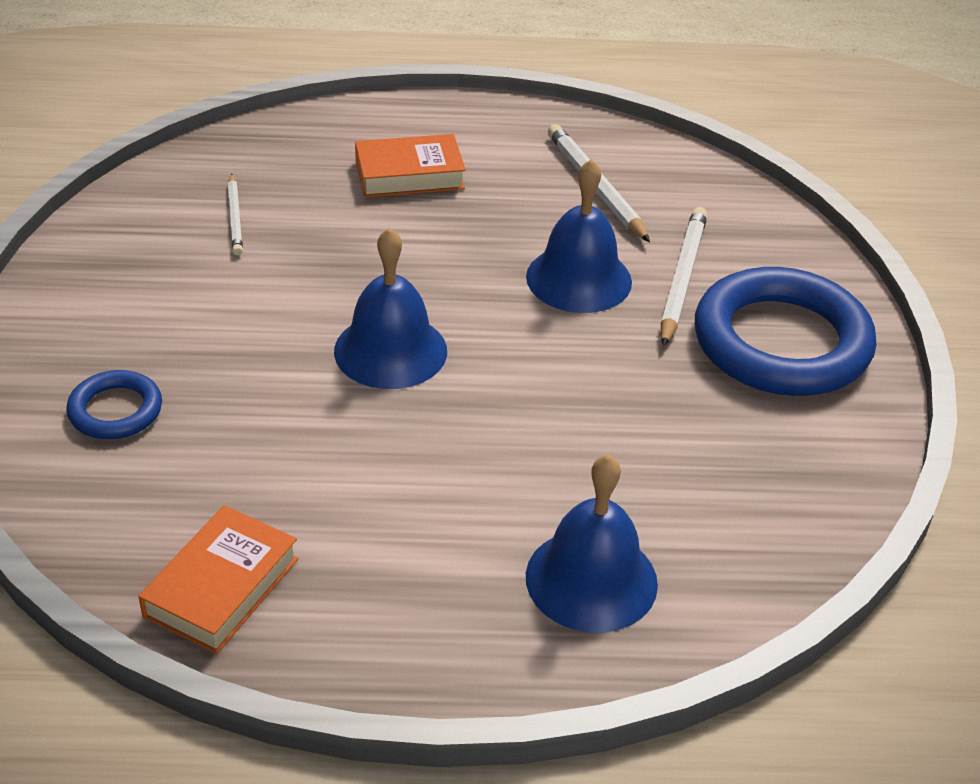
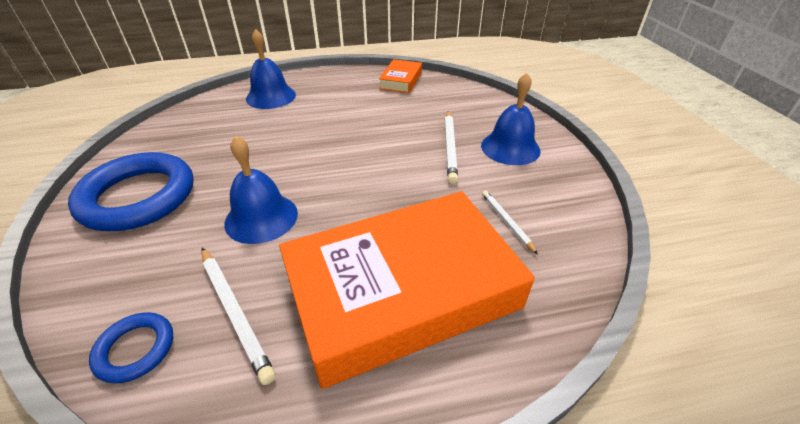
camera: 170 degrees right, 0 degrees up
blue ring [67,370,162,439] -> blue ring moved to [89,312,173,383]
blue bell [334,227,447,389] -> blue bell moved to [481,73,541,165]
orange book [355,134,466,197] -> orange book [279,191,535,389], size x2.31
white pencil [661,207,708,347] -> white pencil moved to [445,111,458,184]

